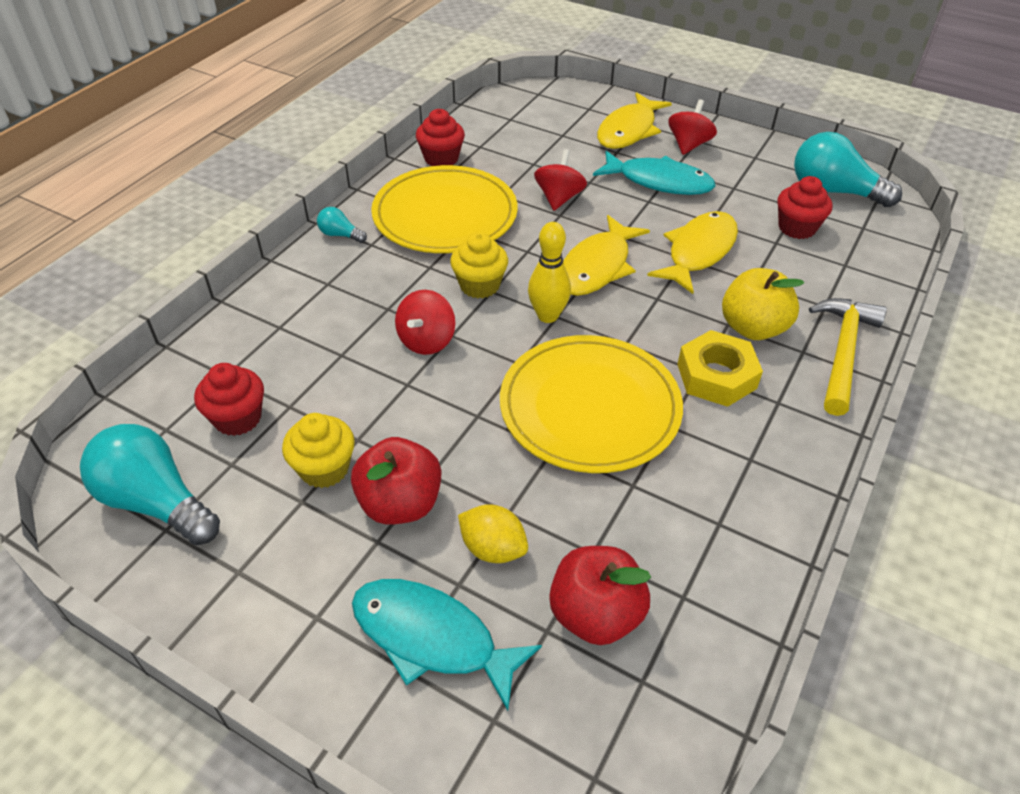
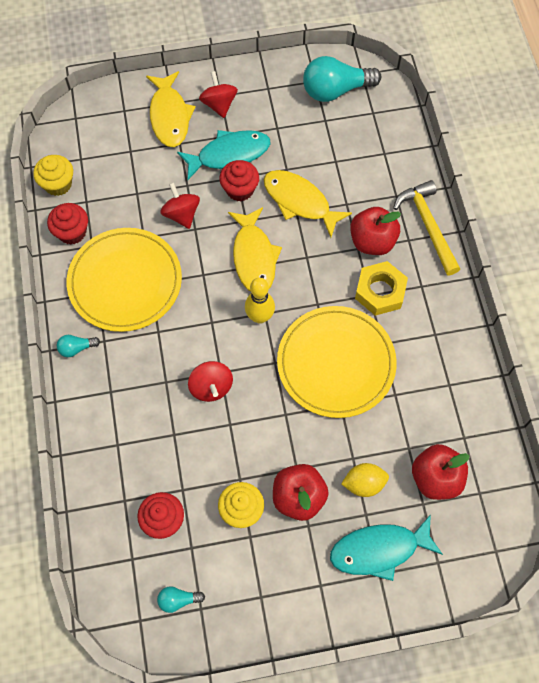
camera: 40 degrees left, 20 degrees up
turquoise light bulb [80,424,220,545] -> turquoise light bulb [157,586,205,613], size x0.46
yellow cupcake [450,232,508,298] -> yellow cupcake moved to [33,155,73,196]
yellow fish [647,211,738,294] -> yellow fish turned 45 degrees counterclockwise [264,170,352,238]
yellow apple [722,268,804,340] -> red apple [350,207,401,255]
red cupcake [777,176,832,239] -> red cupcake moved to [219,160,259,201]

